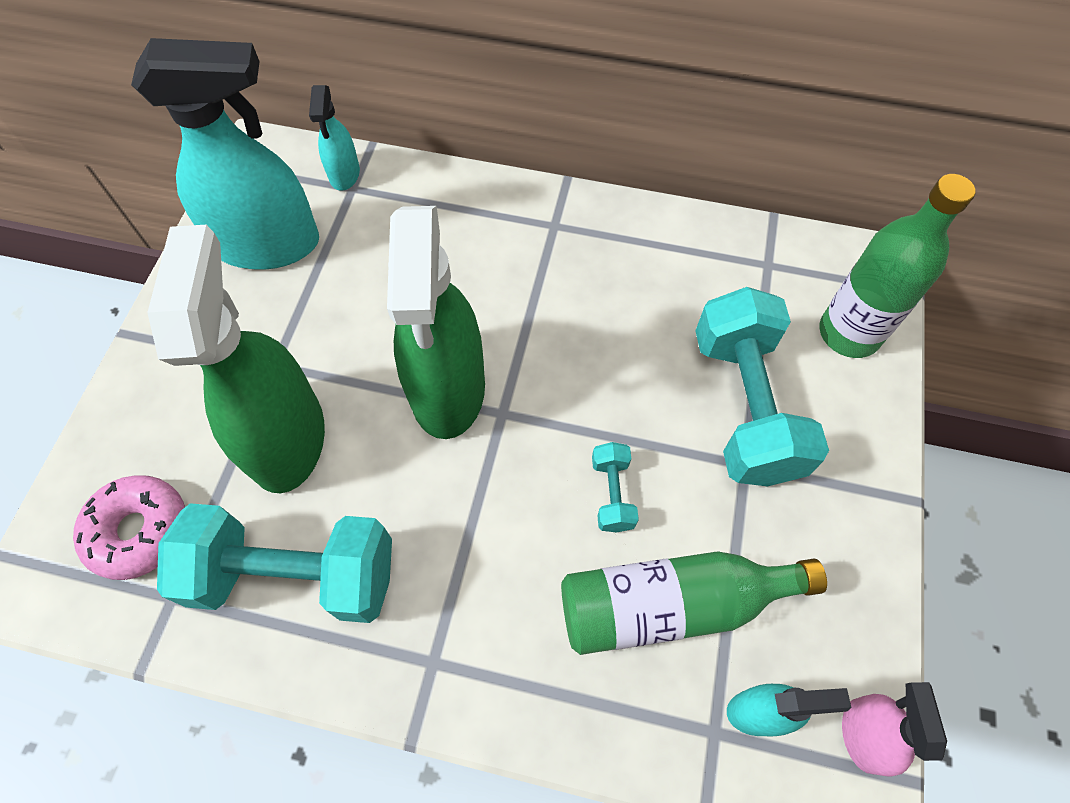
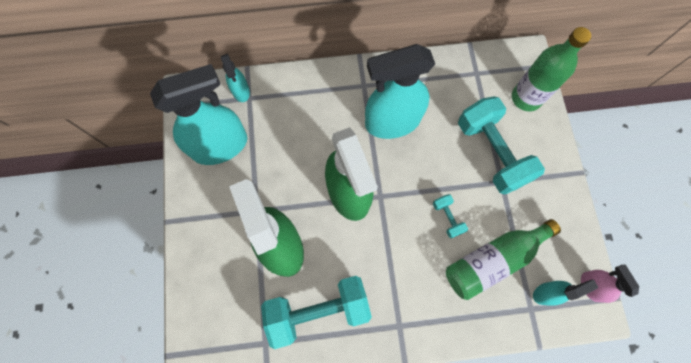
camera: 20 degrees left, 10 degrees up
pink donut [73,475,185,580] -> none
none -> turquoise spray bottle [365,44,435,139]

